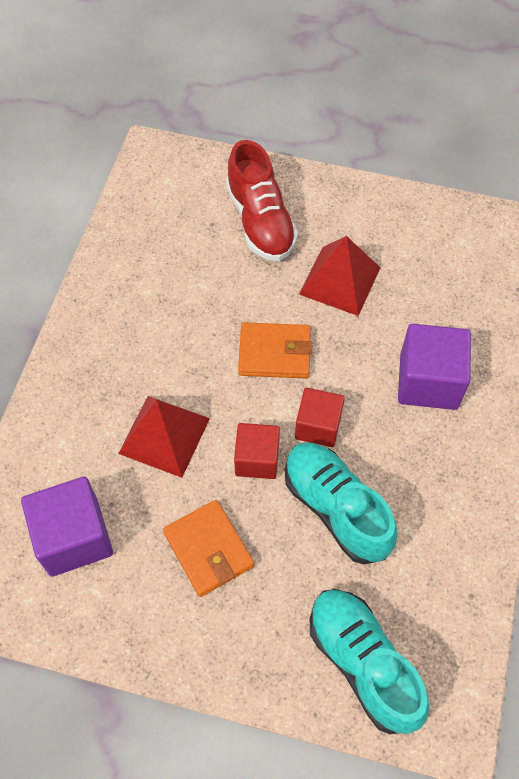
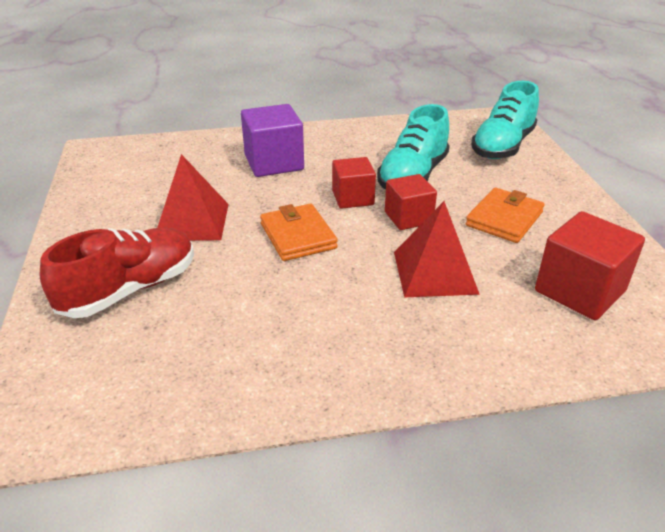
camera: 115 degrees left, 25 degrees down
purple cube [21,476,113,577] -> red cube [535,211,645,320]

